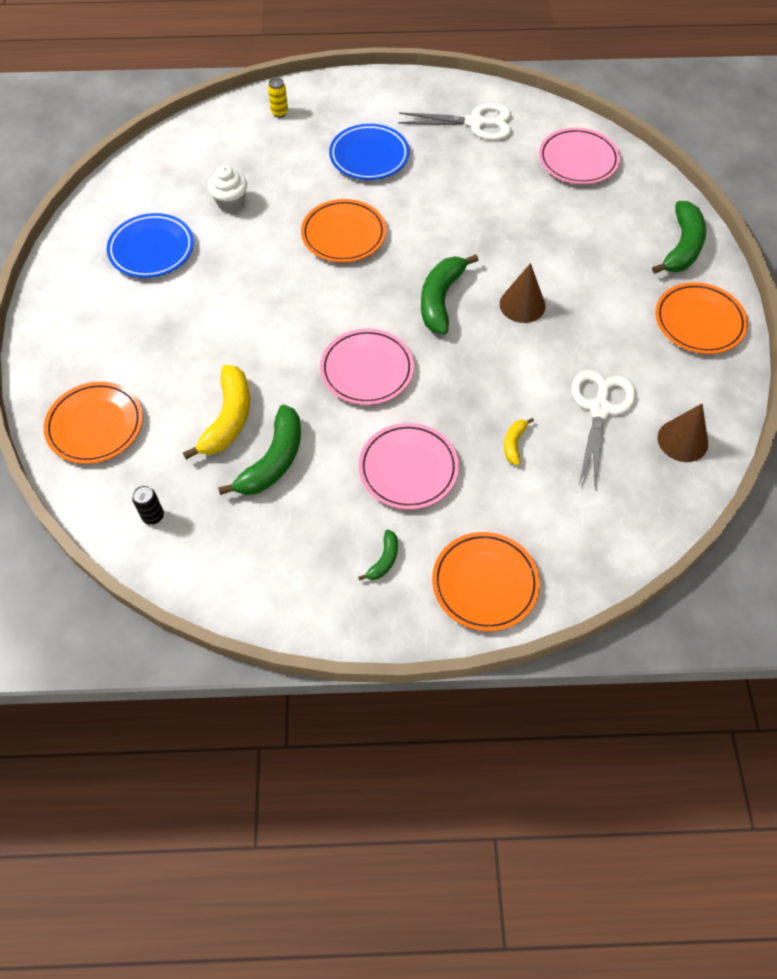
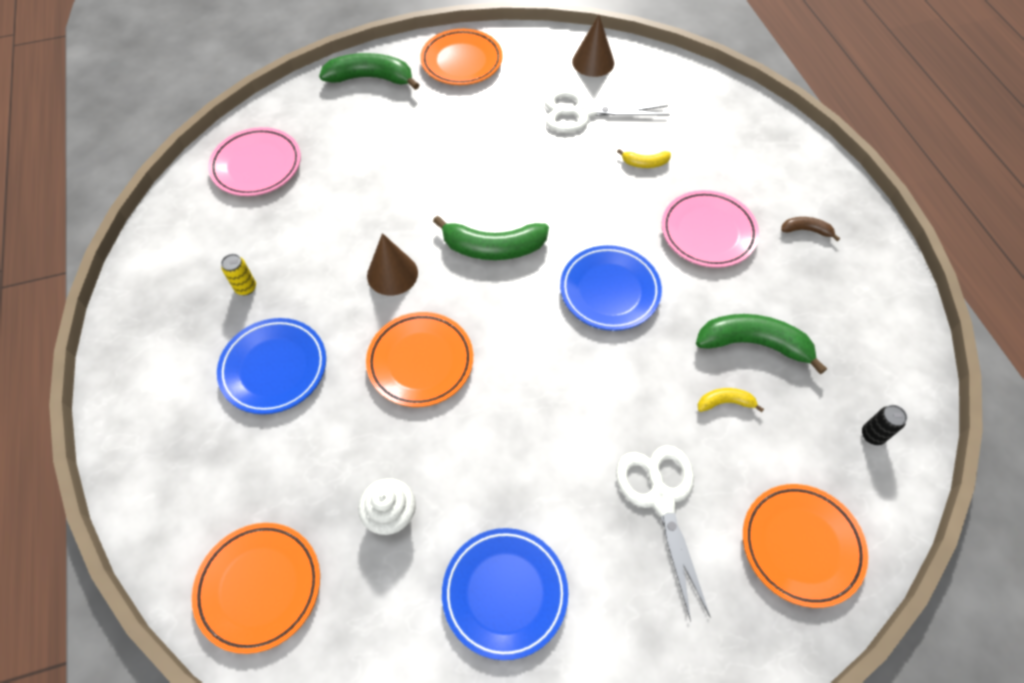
camera: 105 degrees left, 0 degrees up
yellow banana [183,365,250,460] -> yellow banana [698,388,764,413], size x0.50
yellow can [268,78,288,118] -> yellow can moved to [221,254,256,295]
pink plate [320,329,414,405] -> blue plate [560,245,662,331]
green banana [358,530,398,581] -> brown banana [781,217,840,241]
white scissors [398,103,511,140] -> white scissors moved to [616,445,710,622]
orange plate [432,532,540,631] -> orange plate moved to [192,523,320,654]
brown cone [500,263,546,323] -> brown cone moved to [367,233,418,295]

